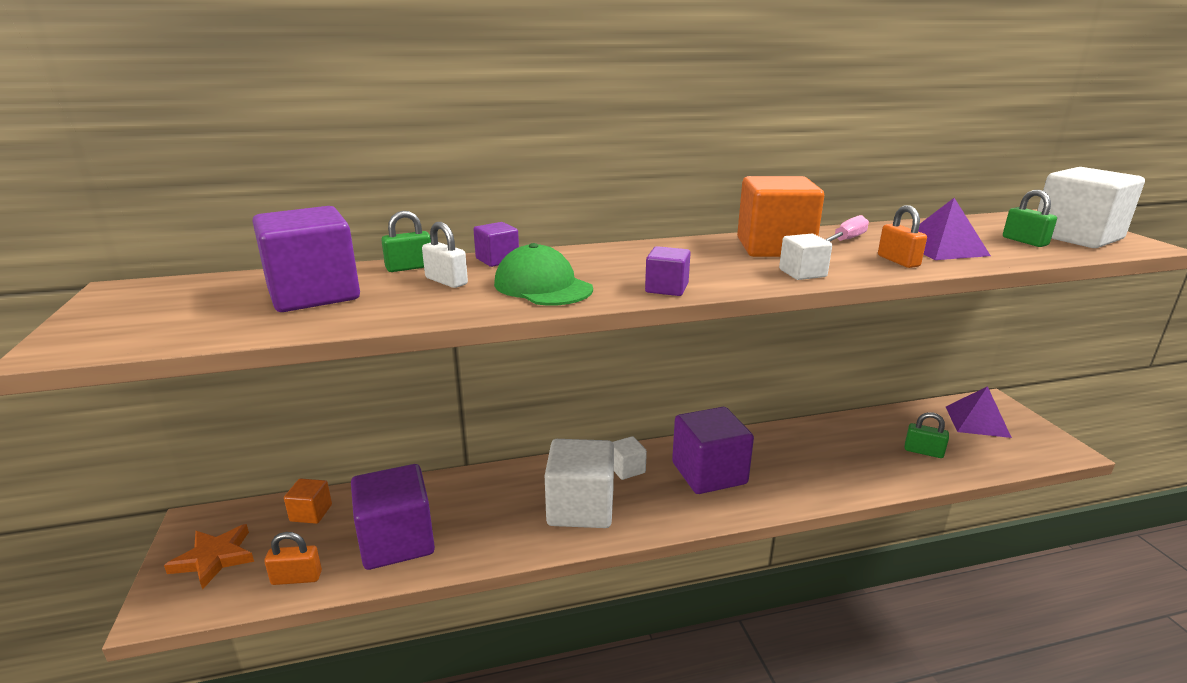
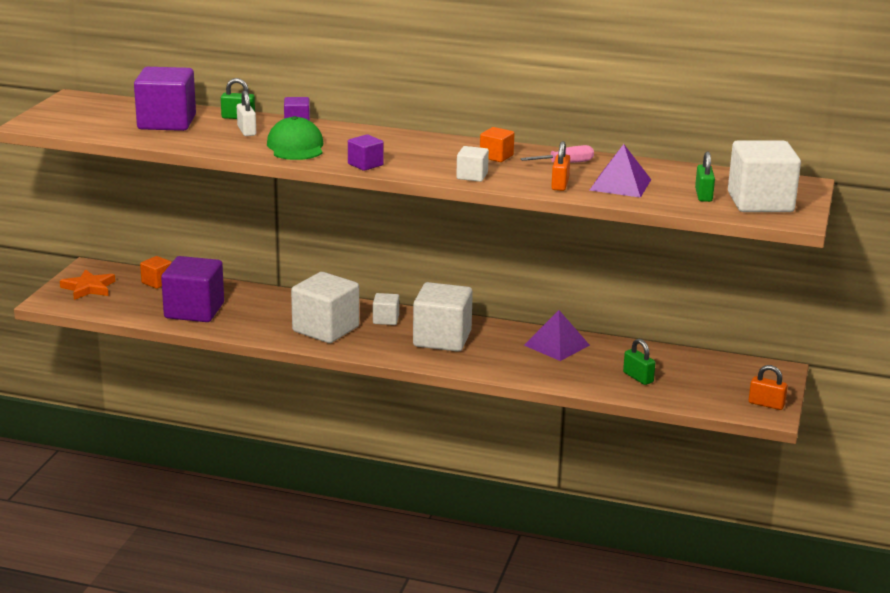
camera: 30 degrees right, 0 degrees up
orange padlock [264,532,322,585] -> orange padlock moved to [749,365,788,410]
purple cube [672,407,754,494] -> white cube [413,282,473,352]
orange cube [737,176,824,257] -> orange cube [480,127,515,162], size x0.49
purple pyramid [946,386,1012,438] -> purple pyramid moved to [524,310,590,361]

